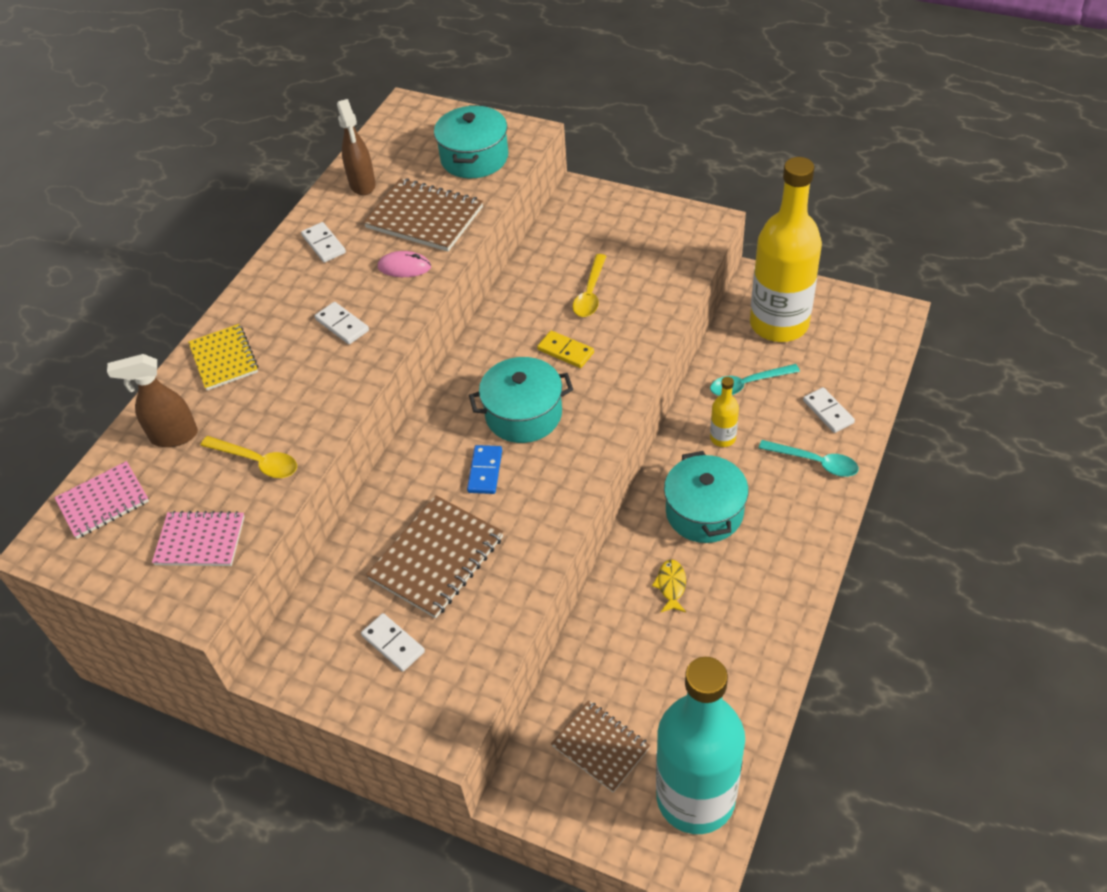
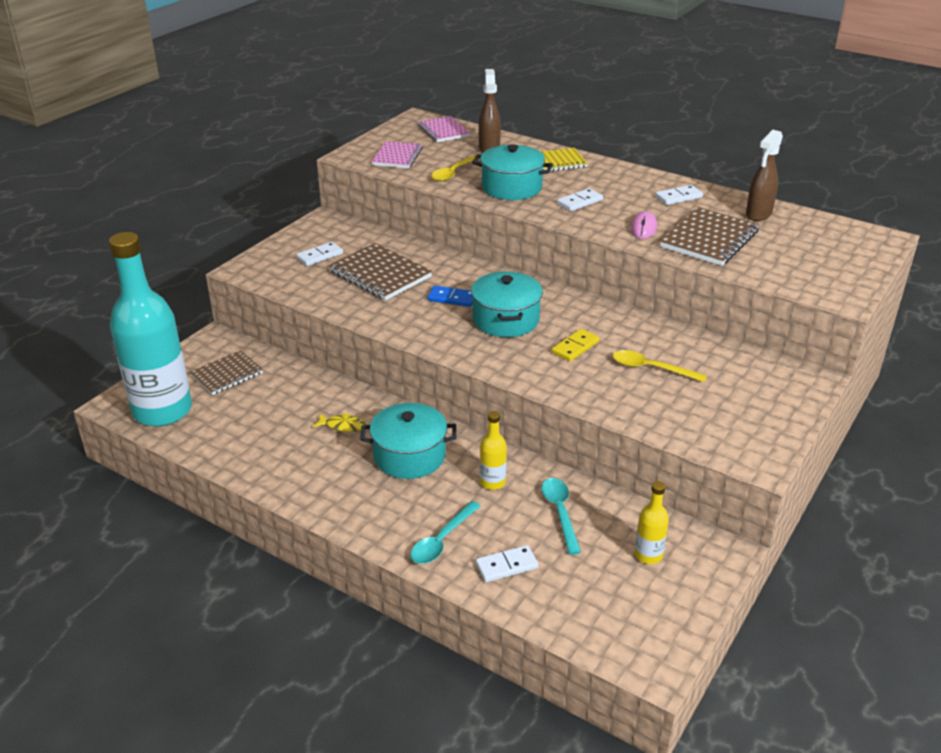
camera: 95 degrees right, 15 degrees down
brown spray bottle [337,99,376,195] -> brown spray bottle turned 45 degrees counterclockwise [746,130,783,221]
turquoise pot [434,105,508,178] -> turquoise pot moved to [472,144,553,200]
yellow bottle [750,157,822,342] -> yellow bottle [635,481,669,564], size x0.41

